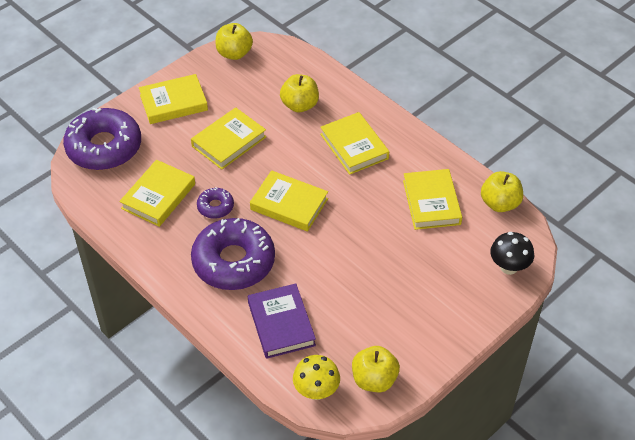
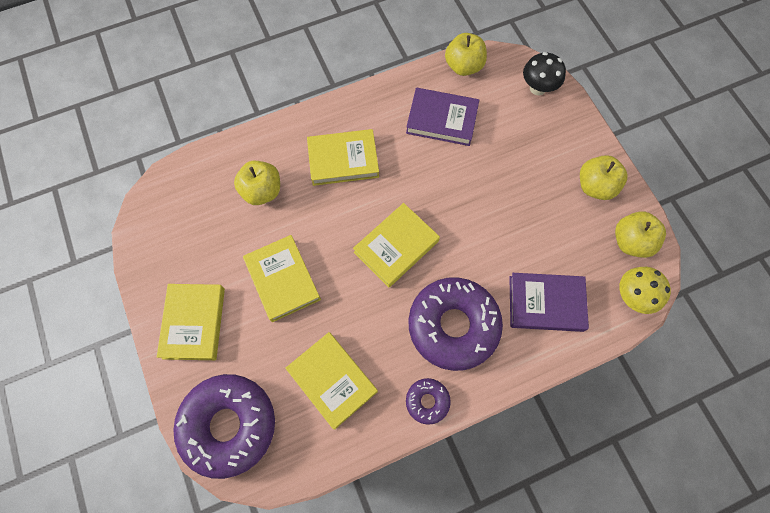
camera: 70 degrees left, 20 degrees up
purple donut [197,187,234,219] -> purple donut moved to [406,378,451,425]
yellow apple [215,23,253,60] -> yellow apple moved to [580,155,628,200]
yellow book [403,169,462,230] -> purple book [406,88,479,146]

